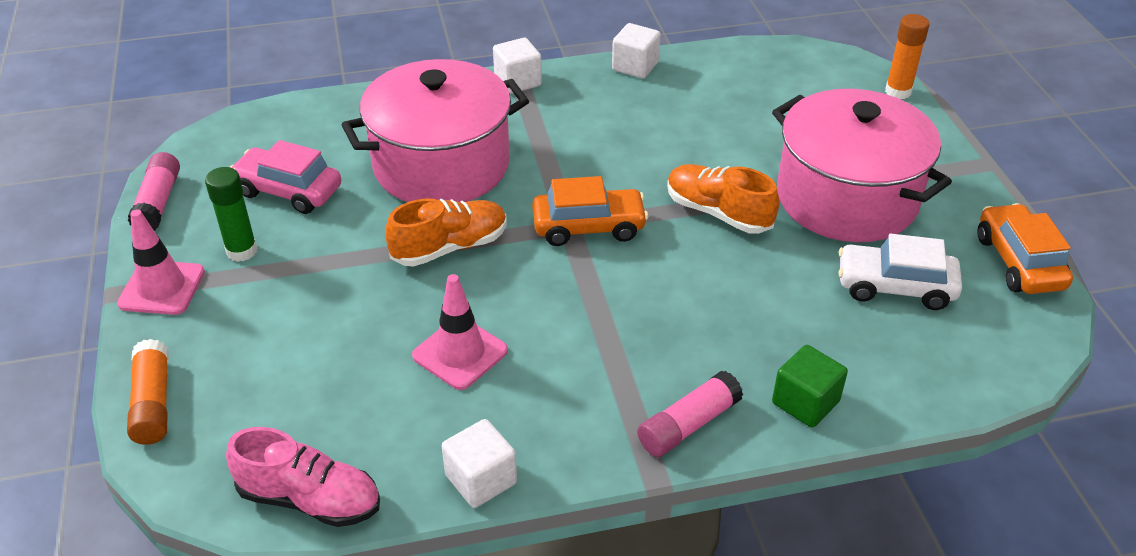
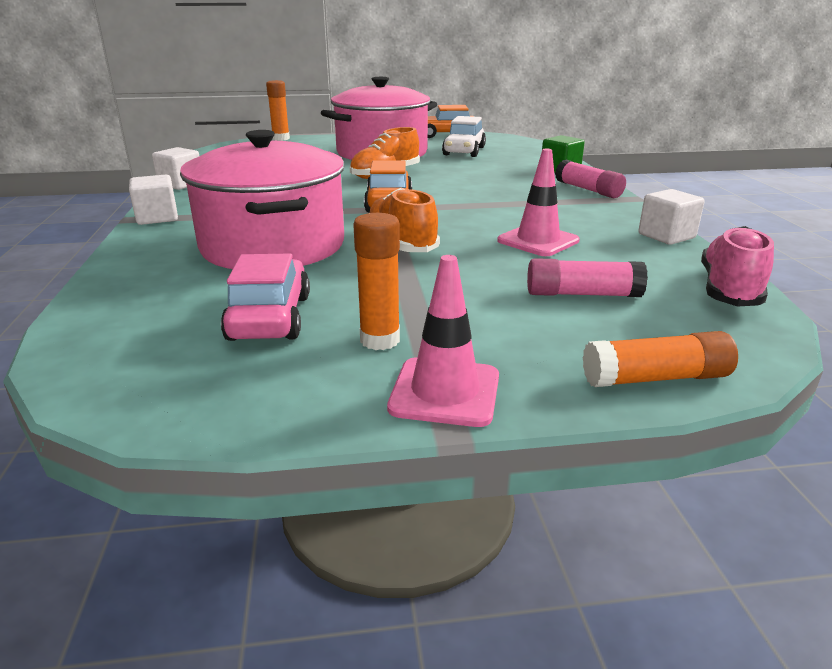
camera: 85 degrees left, 15 degrees down
pink glue stick [127,152,180,231] -> pink glue stick moved to [527,258,648,297]
green glue stick [205,167,257,262] -> orange glue stick [353,213,400,350]
pink car [230,140,341,214] -> pink car turned 150 degrees clockwise [221,254,310,341]

